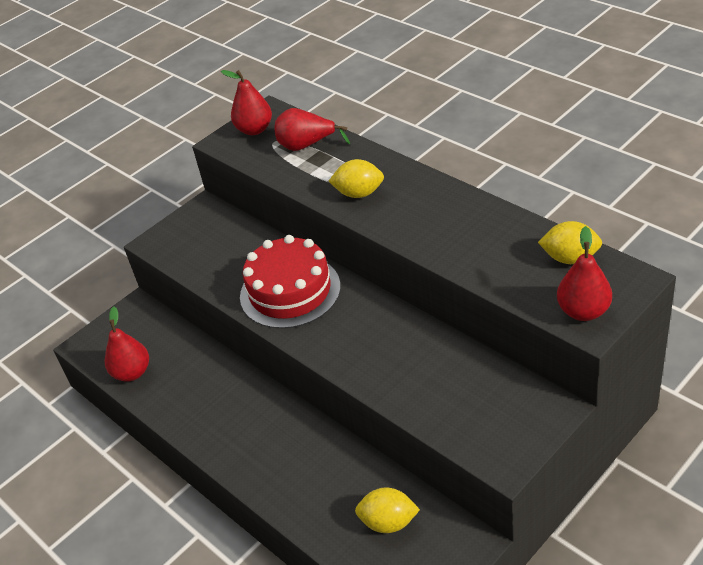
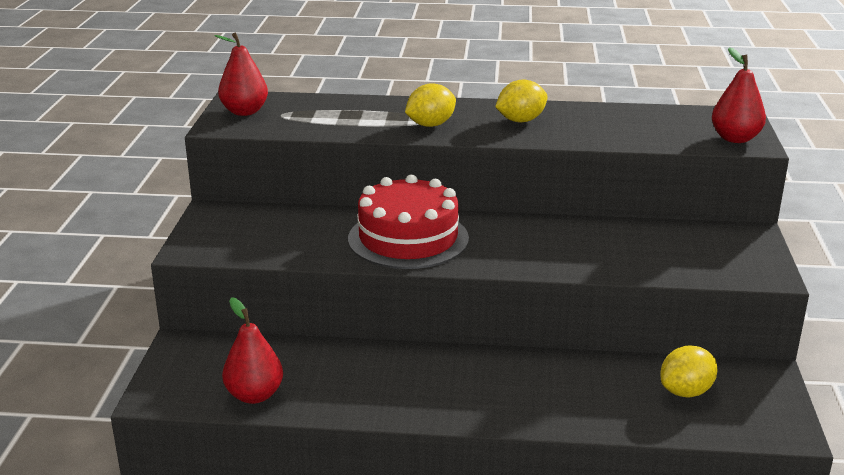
camera: 45 degrees left, 15 degrees down
red pear [275,108,350,151] -> none
yellow lemon [538,221,602,264] -> yellow lemon moved to [495,79,548,122]

